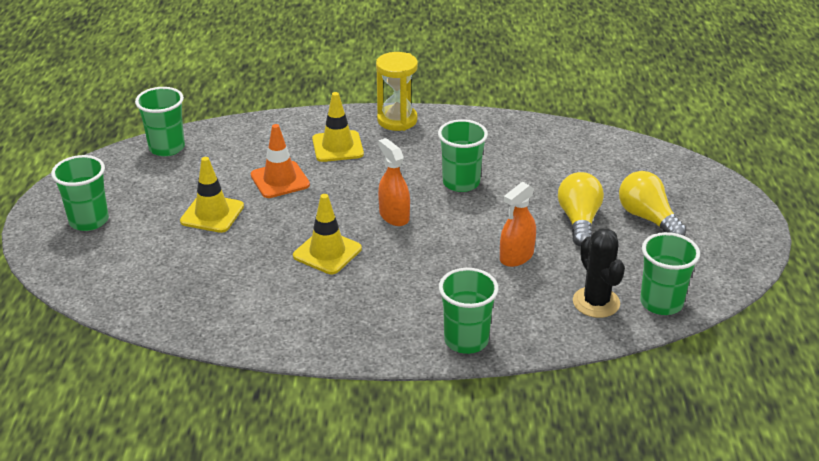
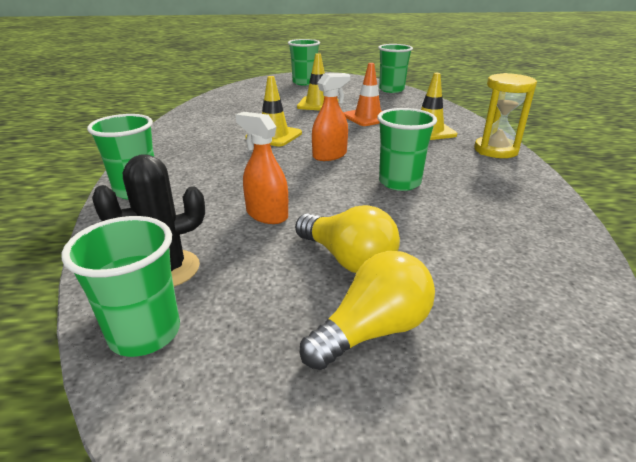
camera: 85 degrees right, 5 degrees down
yellow light bulb [558,172,604,246] -> yellow light bulb turned 45 degrees clockwise [295,205,400,273]

